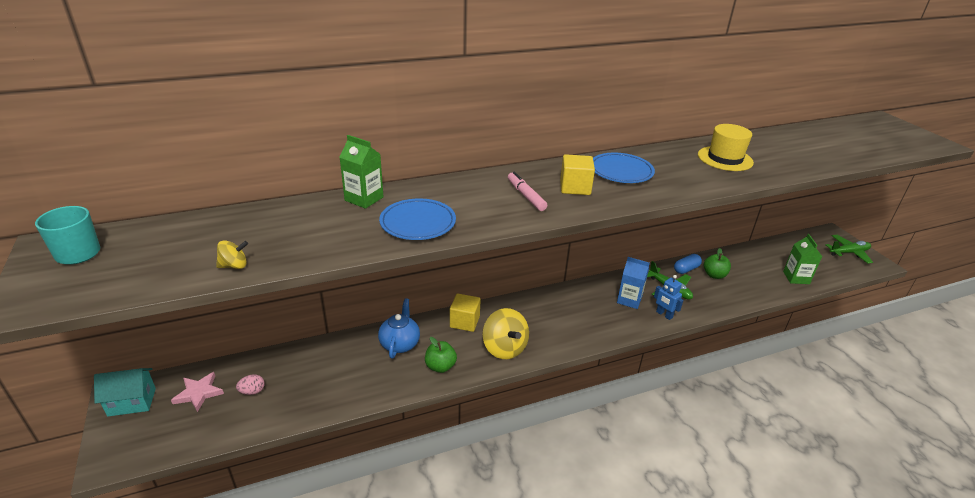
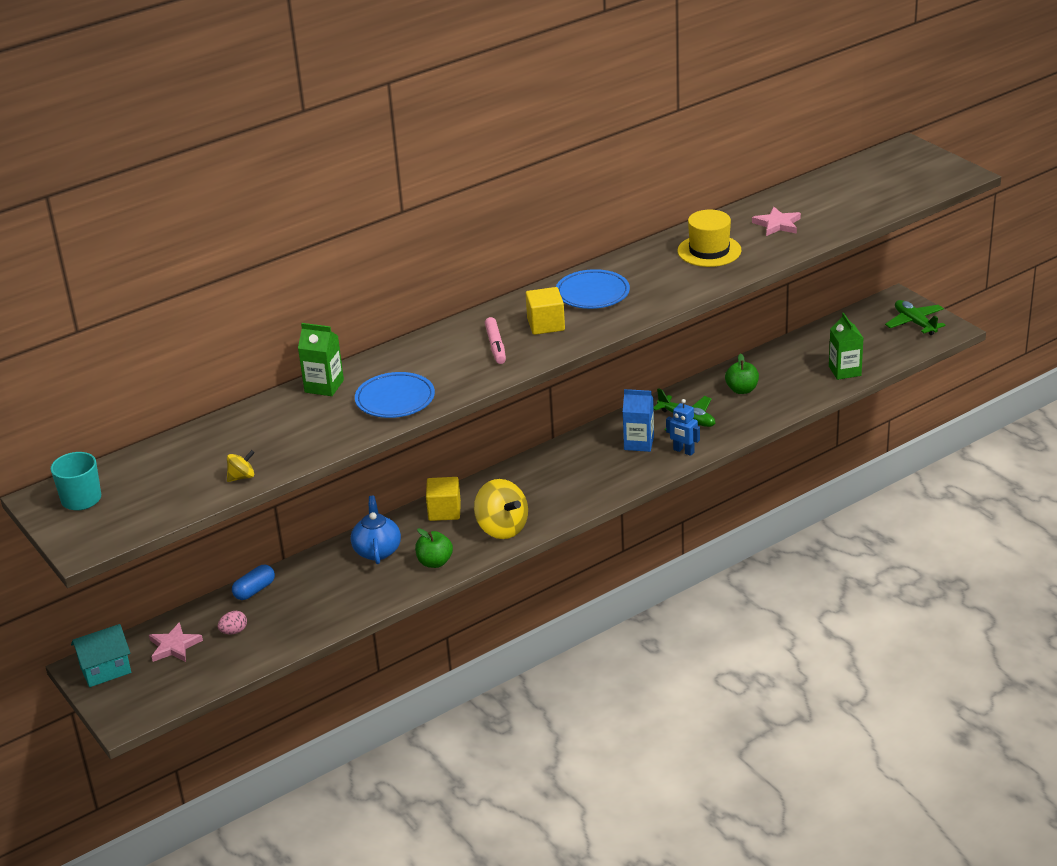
camera: 10 degrees left, 0 degrees up
pink marker [508,172,547,211] -> pink marker turned 150 degrees counterclockwise [485,317,506,364]
blue capsule [674,254,702,274] -> blue capsule moved to [232,565,275,600]
green plane [826,235,873,264] -> green plane turned 90 degrees counterclockwise [885,300,946,335]
none -> pink star [752,207,801,236]

